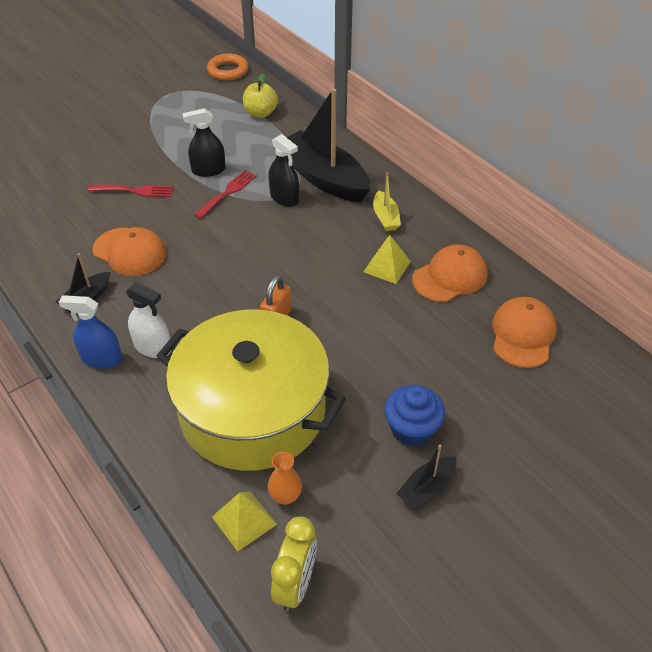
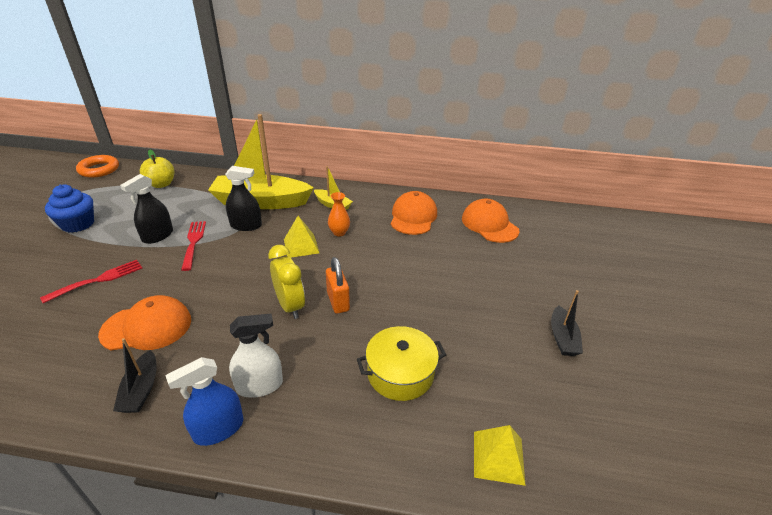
camera: 45 degrees left, 10 degrees down
yellow pot [157,309,346,471] -> yellow pot [357,326,446,401], size x0.47
orange vase [268,452,302,505] -> orange vase moved to [328,192,350,236]
yellow clock [271,516,317,611] -> yellow clock moved to [268,245,305,319]
black boat [287,89,370,202] -> yellow boat [208,114,314,209]
yellow pyramid [363,235,411,284] -> yellow pyramid moved to [284,216,319,258]
blue cupcake [385,385,445,446] -> blue cupcake moved to [45,185,94,233]

